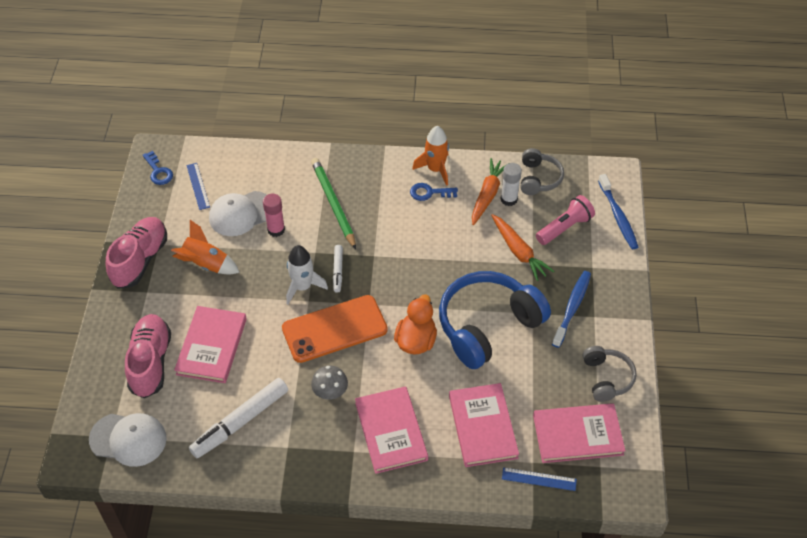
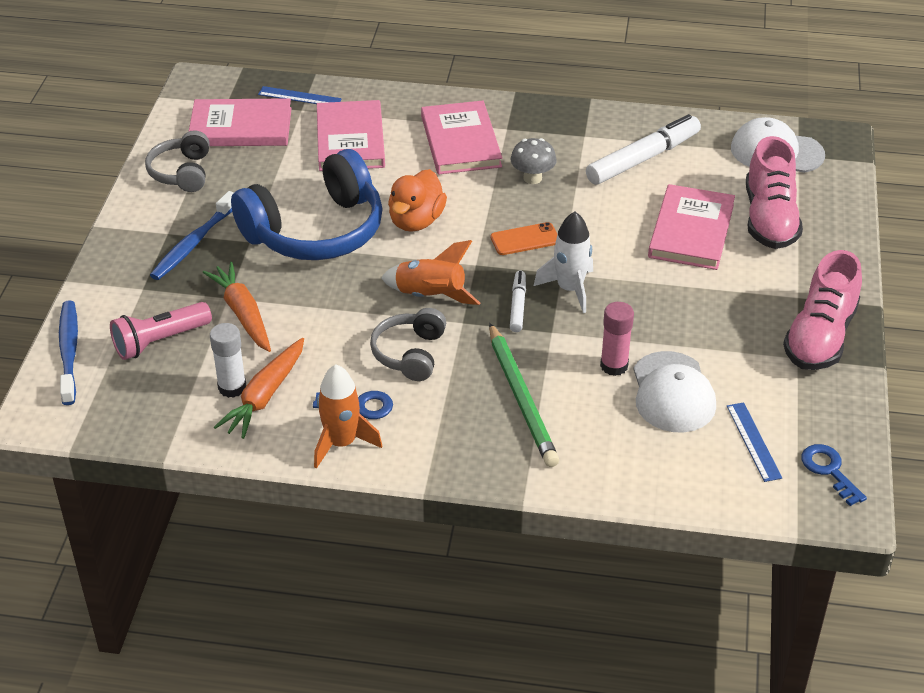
camera: 175 degrees left, 10 degrees down
orange rocket [171,220,240,274] -> orange rocket moved to [381,240,480,305]
white cap [209,191,267,236] -> white cap turned 105 degrees clockwise [633,351,716,432]
orange phone [282,295,388,363] -> orange phone [490,222,557,255], size x0.48
grey headphones [521,148,564,195] -> grey headphones moved to [370,308,446,381]

